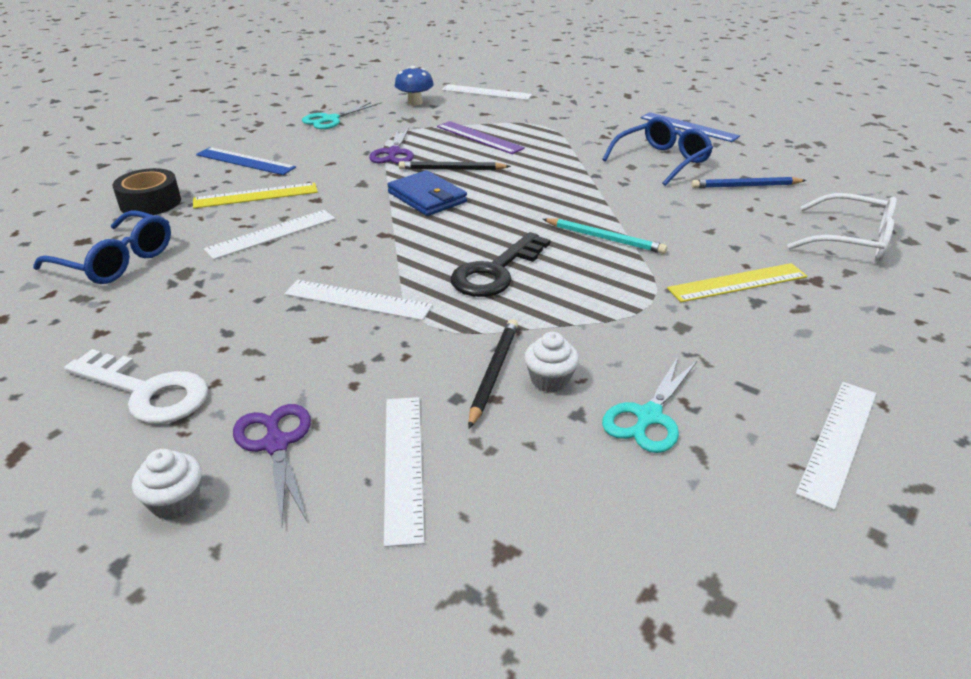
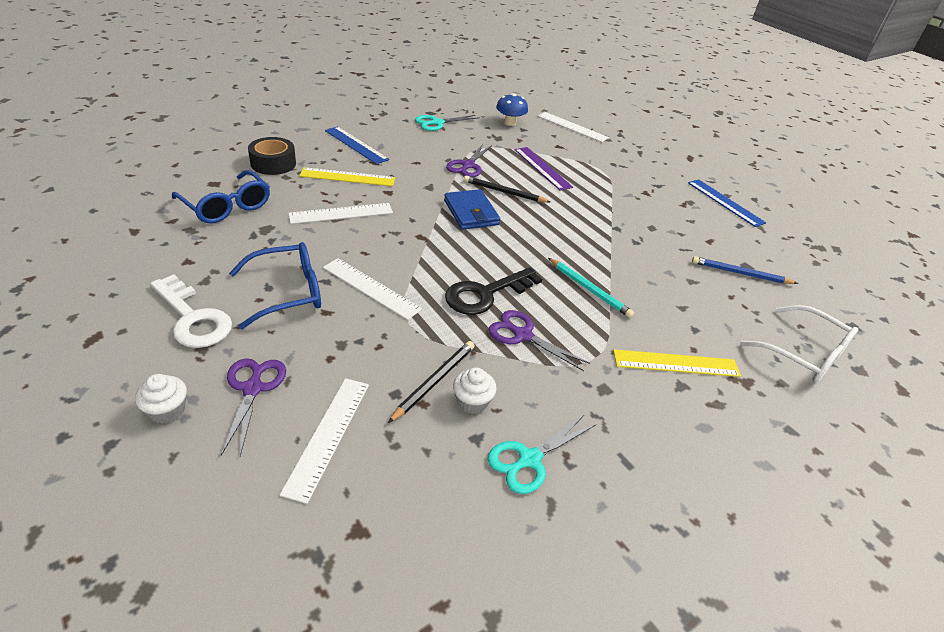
camera: 15 degrees right, 5 degrees up
blue glasses [602,117,713,186] -> blue glasses moved to [229,242,321,329]
white ruler [795,382,876,510] -> none
none -> purple scissors [489,310,590,371]

